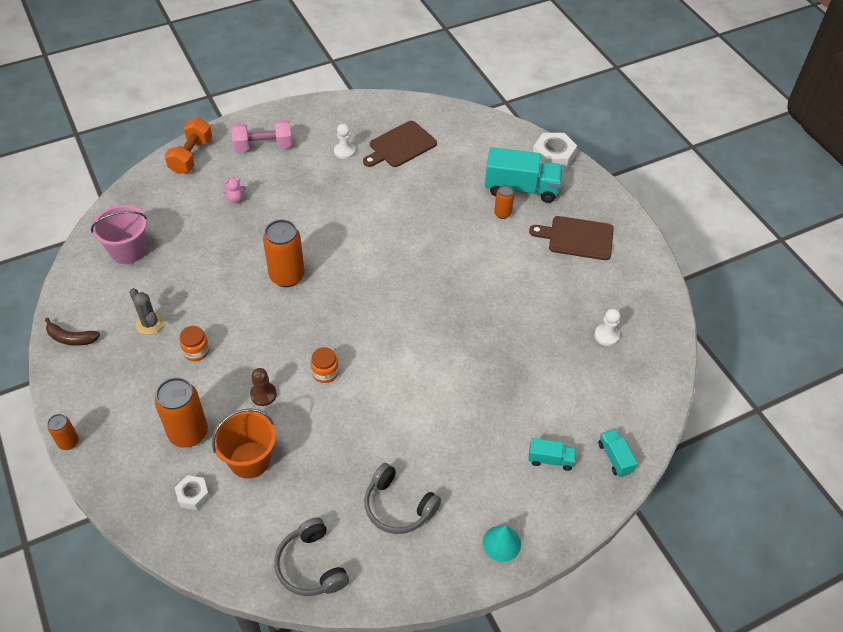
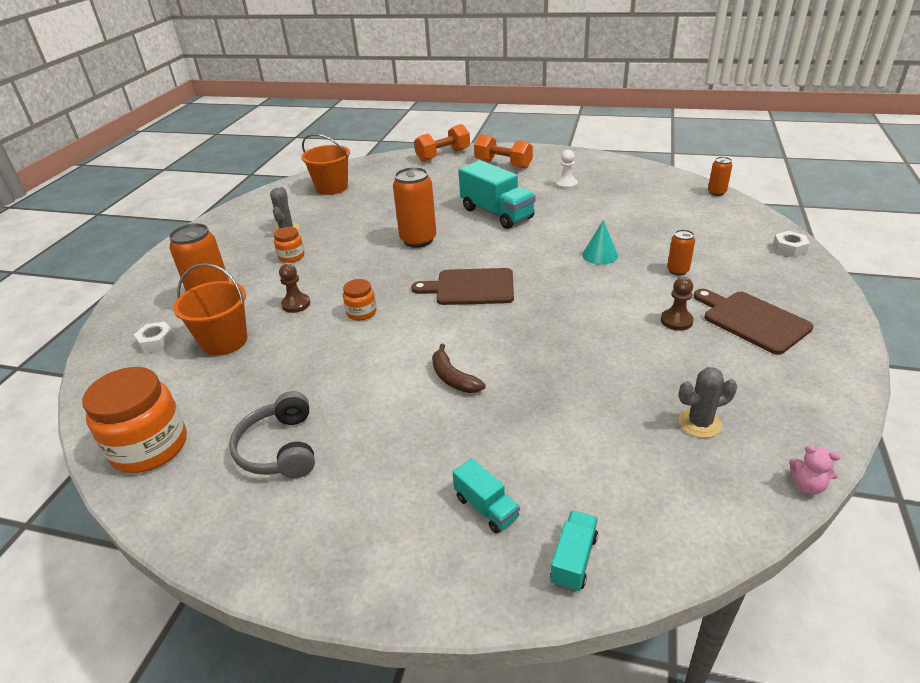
camera: 45 degrees right, 15 degrees down
brown banana [45,318,100,346] -> brown banana moved to [432,344,485,393]
orange can [47,414,79,450] -> orange can moved to [708,157,733,196]
pink bucket [91,205,147,264] -> orange bucket [301,134,350,195]
pink teddy bear [222,178,246,203] -> pink teddy bear moved to [789,445,840,494]
pink dumbbell [231,120,292,152] -> orange dumbbell [474,134,533,169]
grey headphones [274,517,349,596] -> orange jar [82,367,187,473]
brown cutting board [363,121,437,167] -> brown cutting board moved to [411,268,514,305]
turquoise cone [483,525,521,562] -> turquoise cone moved to [582,220,618,265]
turquoise truck [485,147,563,203] -> turquoise truck moved to [459,160,536,229]
white nut [533,133,577,170] -> white nut [773,231,810,257], size x0.60
white pawn [594,309,620,346] -> grey cactus [679,367,737,438]
none -> brown pawn [661,277,694,331]

